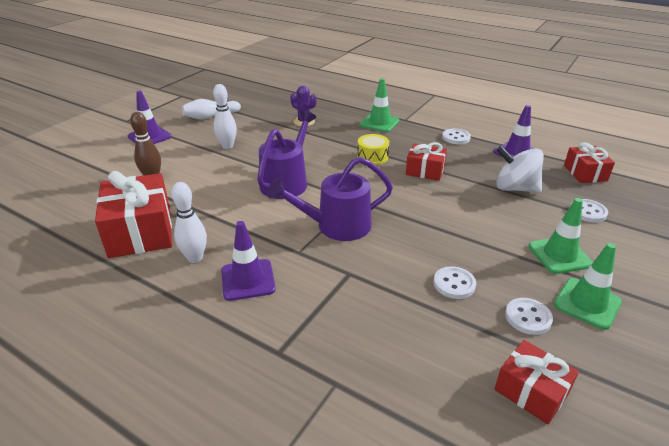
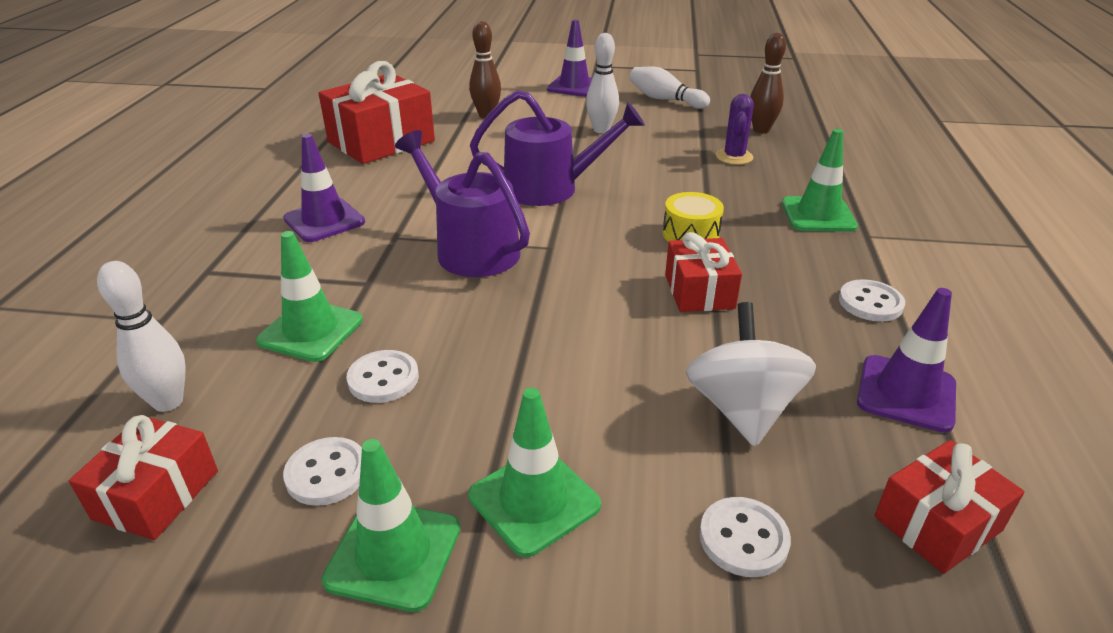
camera: 65 degrees right, 0 degrees up
white bowling pin [171,182,207,263] -> white bowling pin moved to [97,261,186,412]
none -> green traffic cone [256,231,363,362]
none -> brown bowling pin [750,33,786,133]

